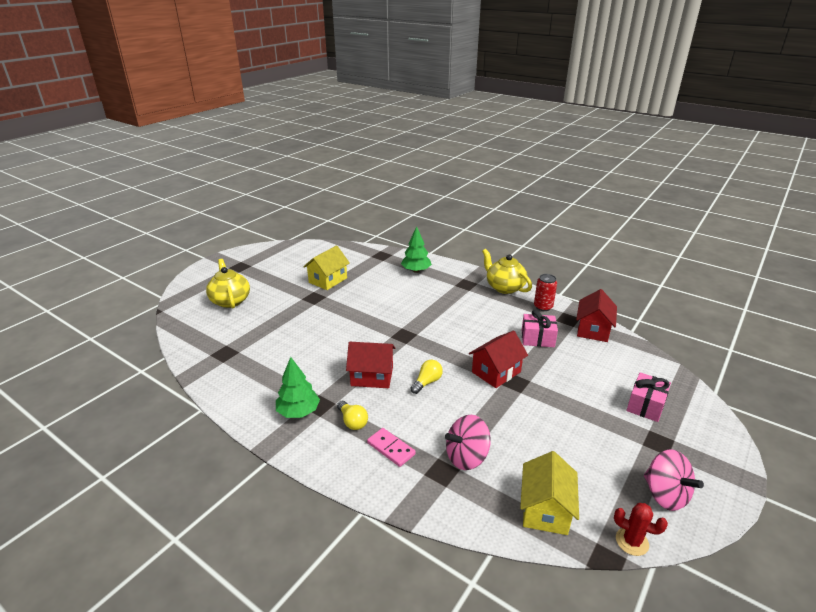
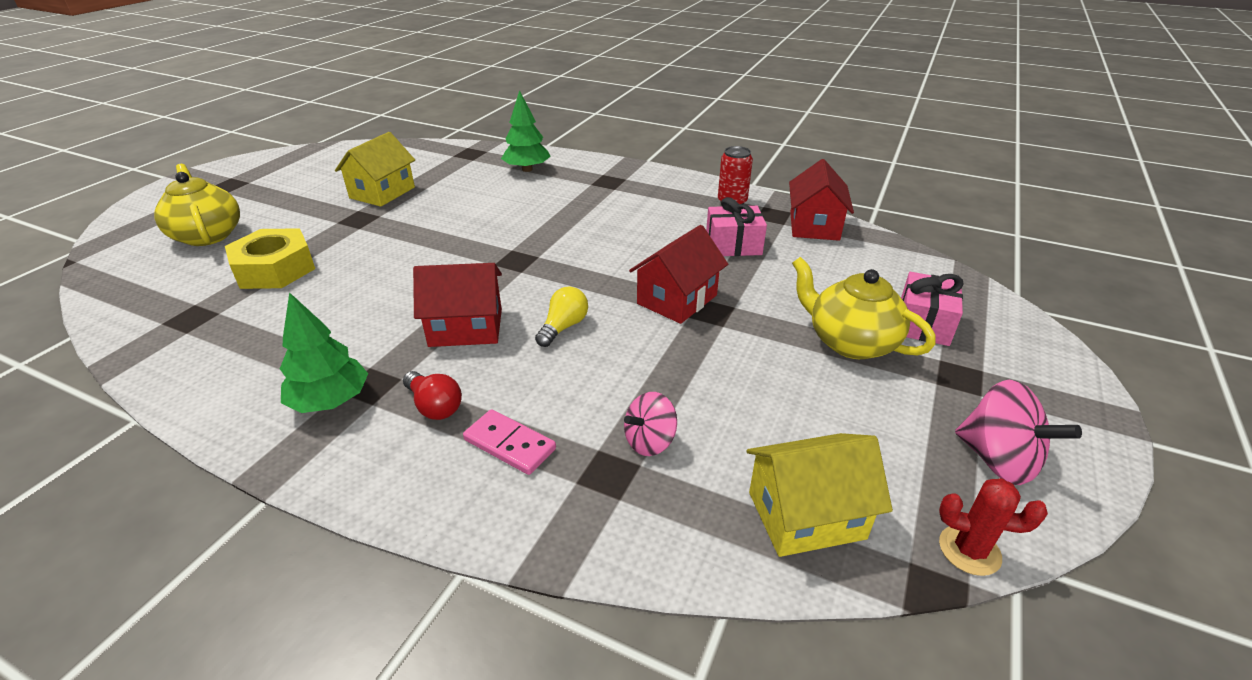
camera: 10 degrees left, 5 degrees up
yellow light bulb [337,401,368,430] -> red light bulb [403,371,462,420]
pink spinning top [445,415,491,470] -> pink spinning top [624,392,677,456], size x0.65
yellow teapot [482,249,532,294] -> yellow teapot moved to [792,257,936,359]
yellow house [520,451,579,535] -> yellow house turned 75 degrees clockwise [747,433,893,557]
none -> yellow nut [225,228,315,289]

